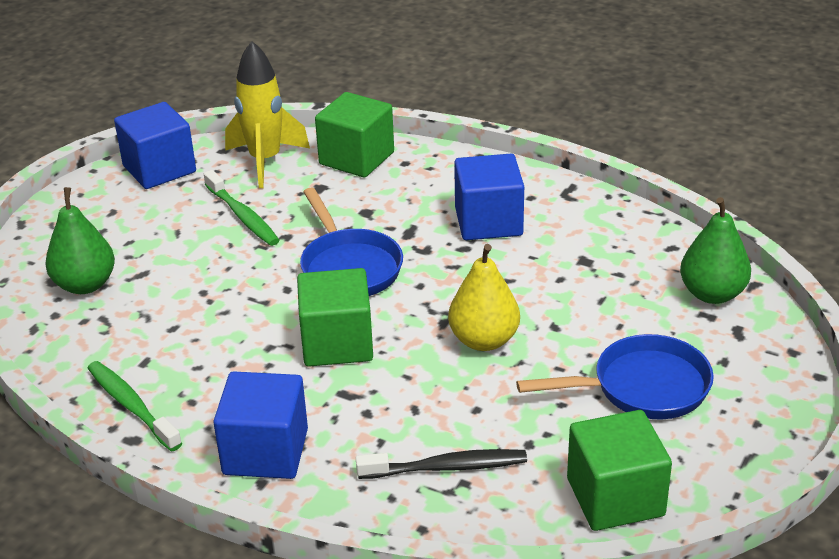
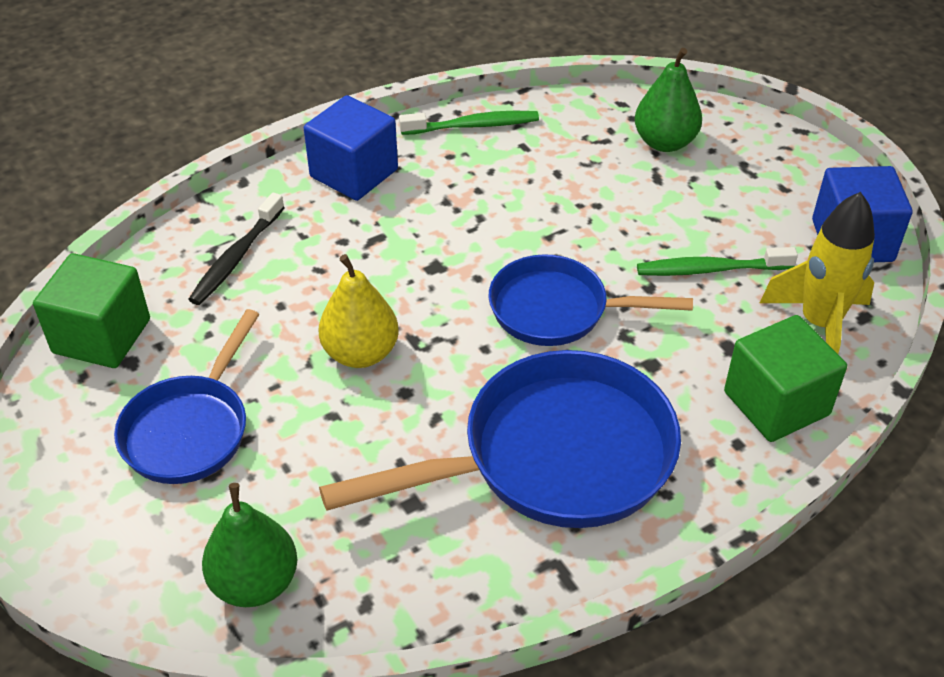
camera: 120 degrees right, 10 degrees up
green cube [297,268,373,367] -> none
blue cube [454,154,524,240] -> blue pan [319,350,681,528]

